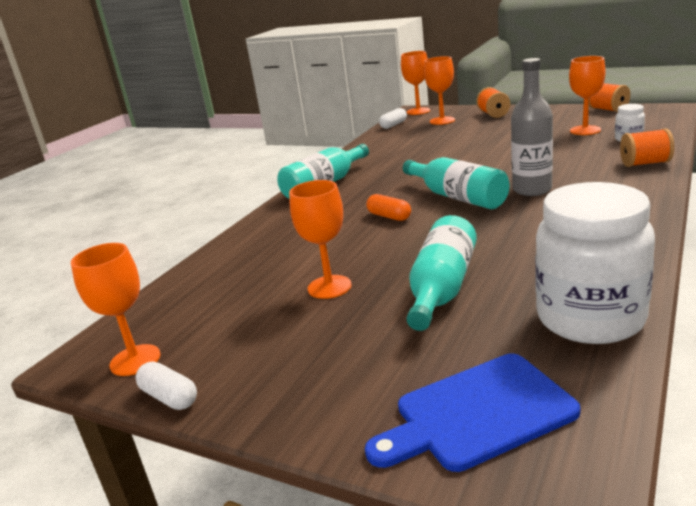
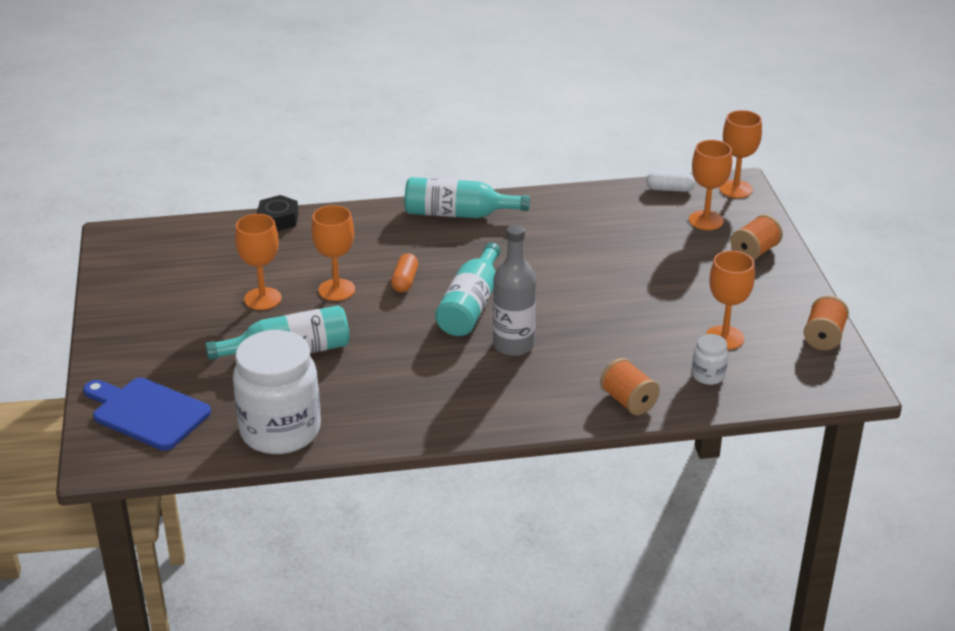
camera: 50 degrees right, 10 degrees up
orange goblet [71,243,161,376] -> orange goblet moved to [311,205,355,301]
white capsule [136,362,197,410] -> none
none -> black nut [257,195,299,231]

